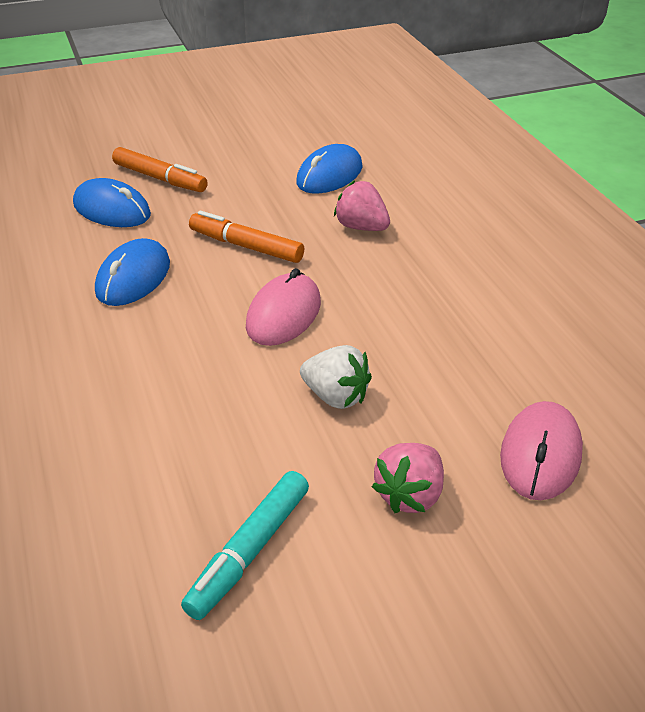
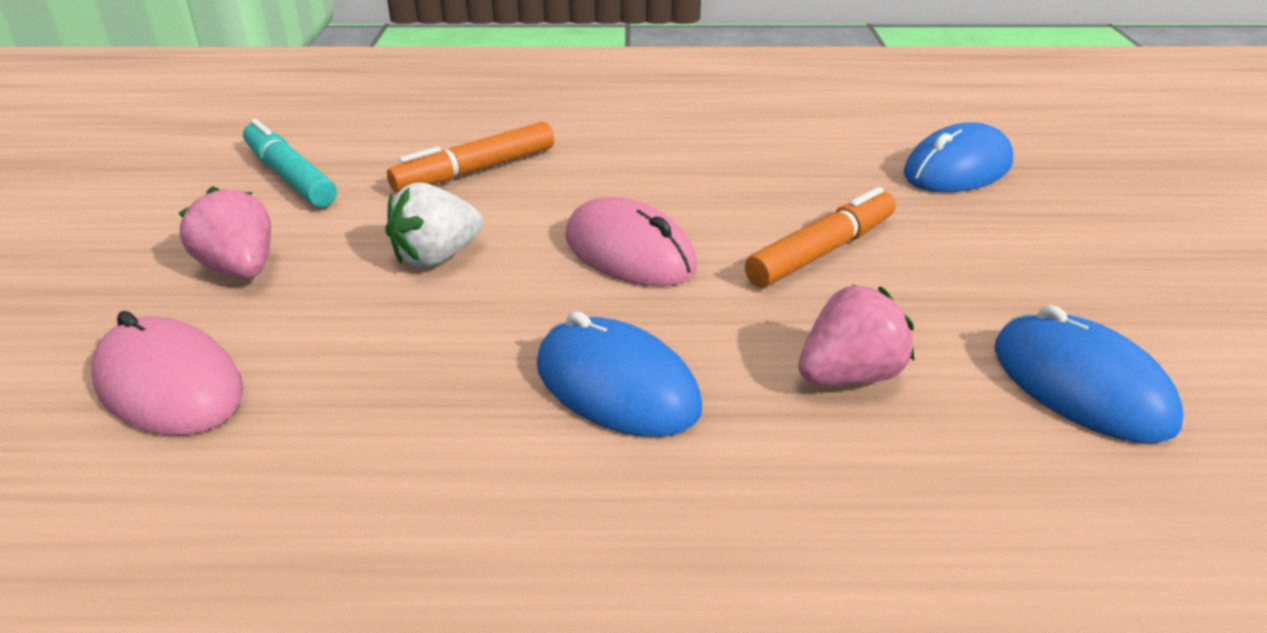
camera: 110 degrees right, 5 degrees down
blue mouse [95,238,170,306] -> blue mouse moved to [537,311,702,437]
orange marker [112,147,208,192] -> orange marker moved to [387,122,554,192]

